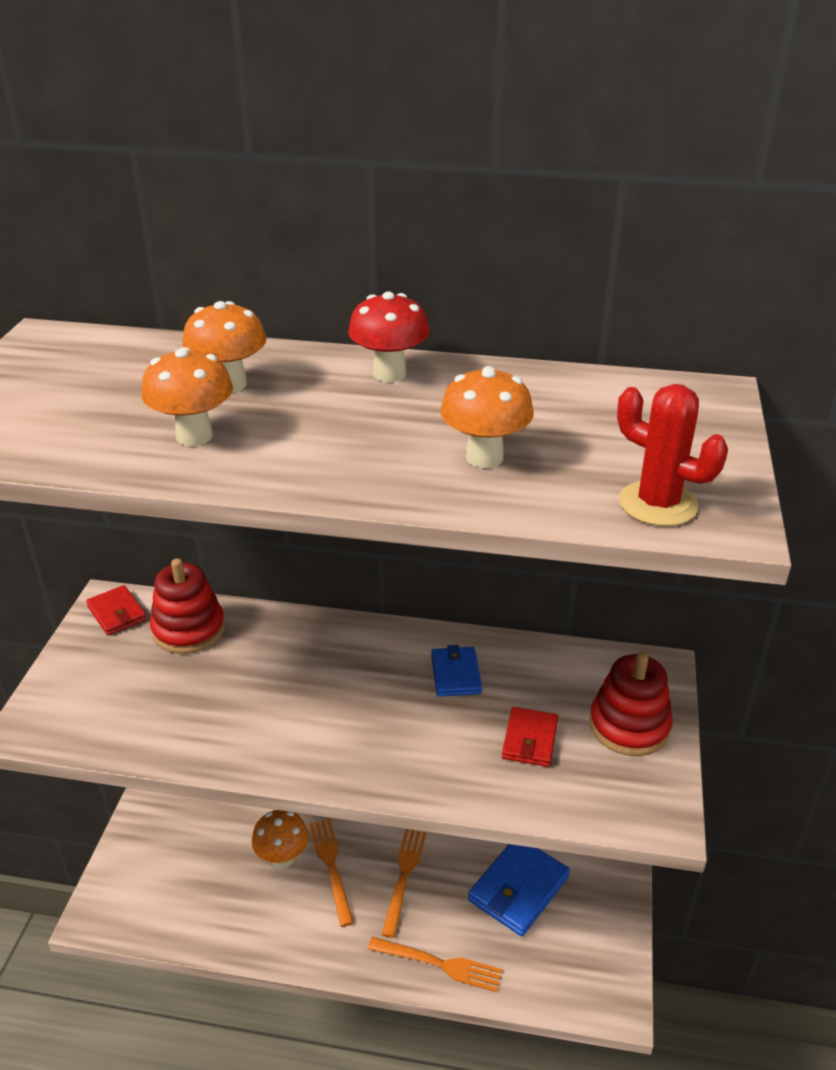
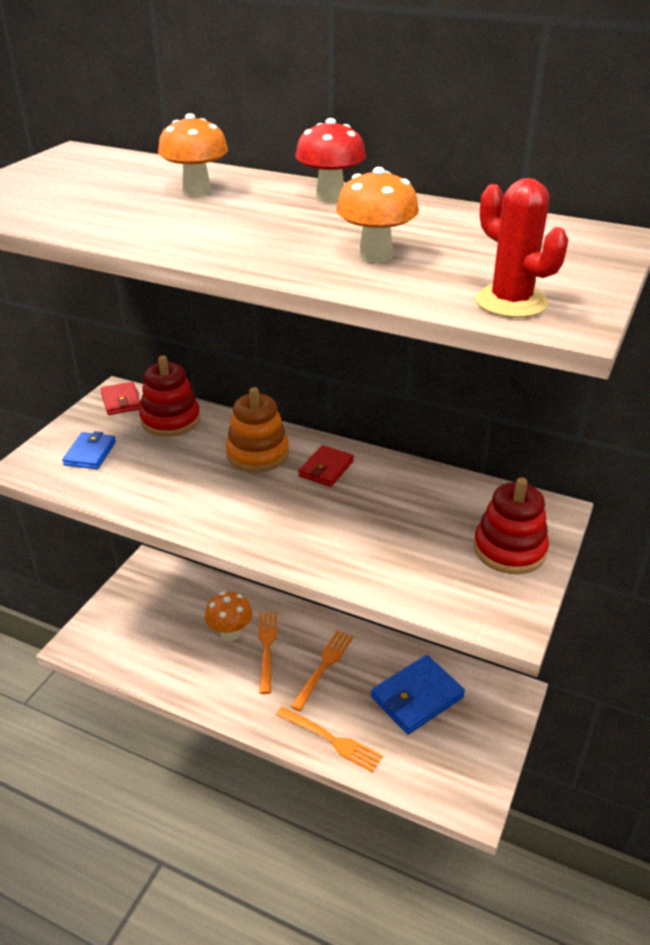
camera: 15 degrees right, 0 degrees up
orange mushroom [142,347,233,446] -> none
blue wallet [431,645,482,697] -> blue wallet moved to [62,431,116,469]
red wallet [502,707,558,767] -> red wallet moved to [298,445,354,487]
none -> orange stacking toy [226,387,289,473]

